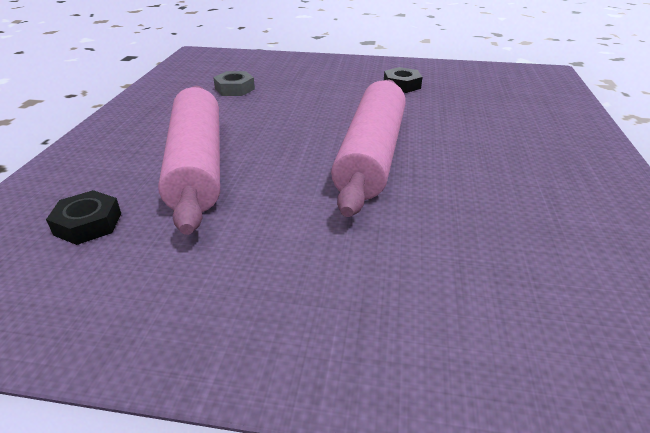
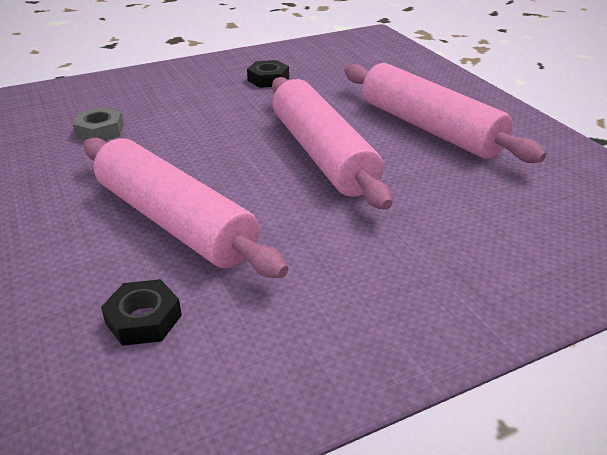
camera: 35 degrees left, 0 degrees up
none -> pink rolling pin [344,63,546,163]

